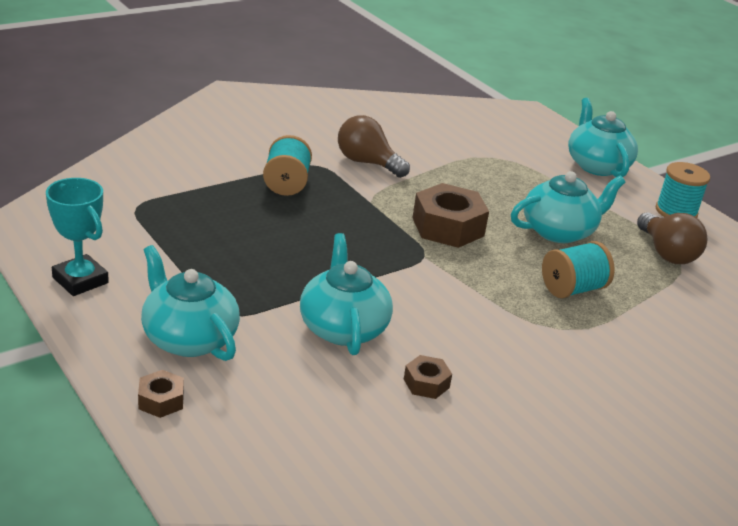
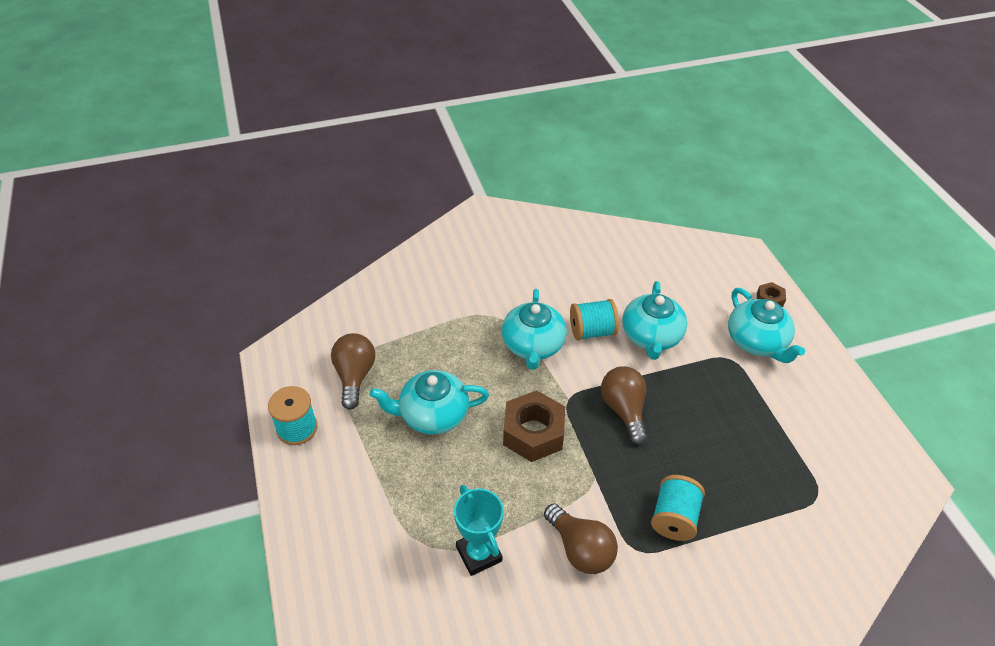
camera: 160 degrees left, 15 degrees up
turquoise trophy [46,178,109,296] -> turquoise trophy moved to [454,485,504,576]
brown nut [404,355,452,399] -> none
turquoise spool [542,241,615,299] -> turquoise spool moved to [570,299,619,341]
turquoise teapot [568,98,638,177] -> turquoise teapot moved to [502,289,567,370]
none -> brown light bulb [601,366,647,445]

